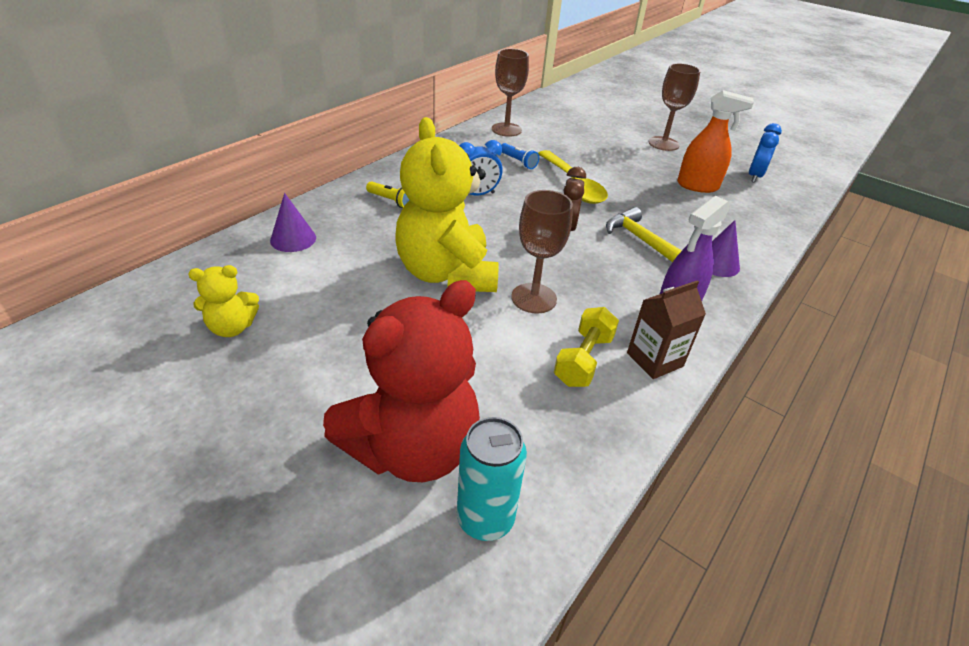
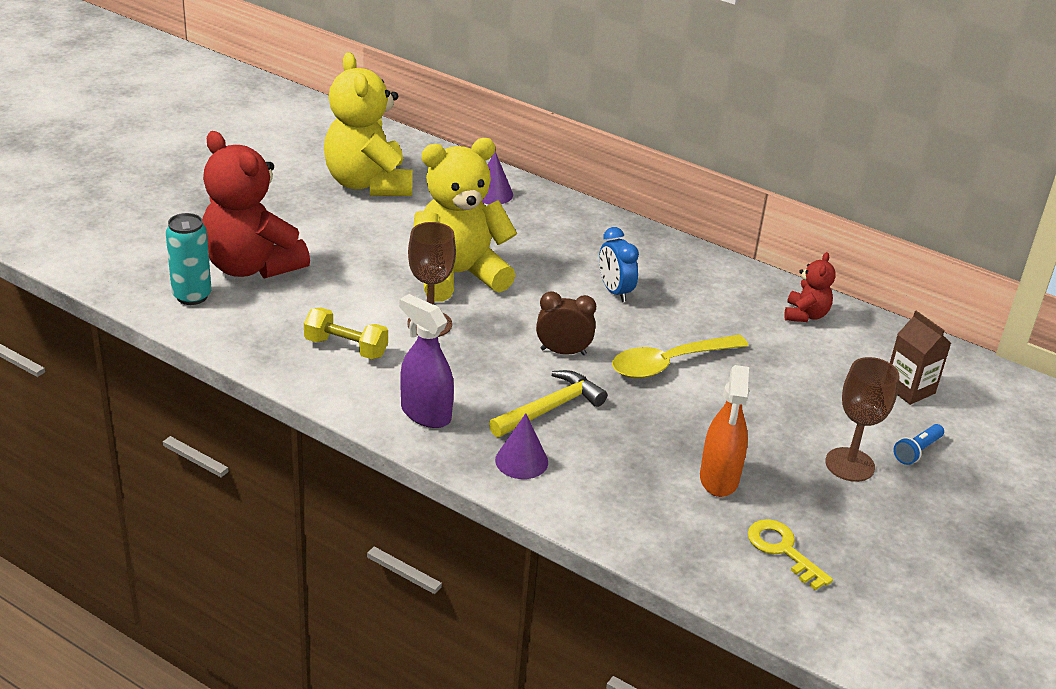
camera: 85 degrees right, 5 degrees down
yellow teddy bear [188,265,259,337] -> yellow teddy bear [324,52,413,196], size x2.13
yellow flashlight [366,181,409,208] -> none
brown goblet [492,49,529,137] -> red teddy bear [784,252,836,322]
blue flashlight [501,143,539,169] -> blue flashlight moved to [893,424,944,465]
brown carton [627,280,706,379] -> brown carton moved to [890,311,951,405]
blue clock [749,123,782,183] -> yellow key [748,519,833,591]

